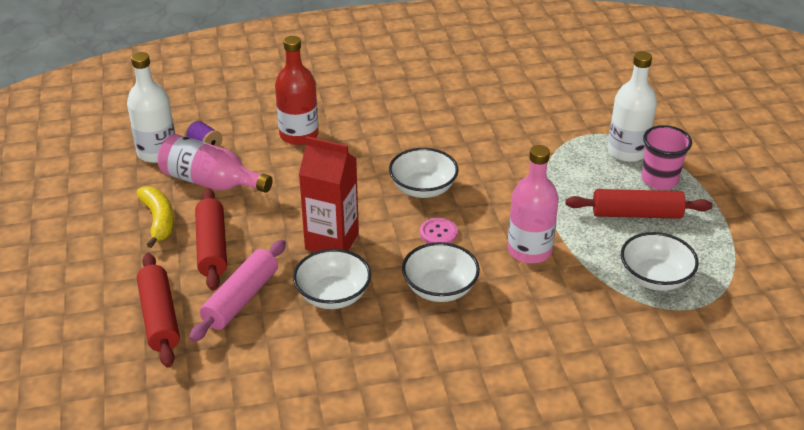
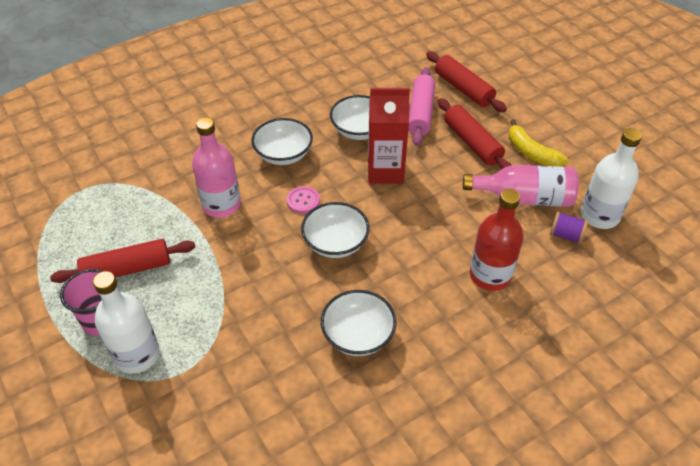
camera: 160 degrees right, 10 degrees up
white bowl [621,232,699,291] -> white bowl moved to [321,290,397,356]

